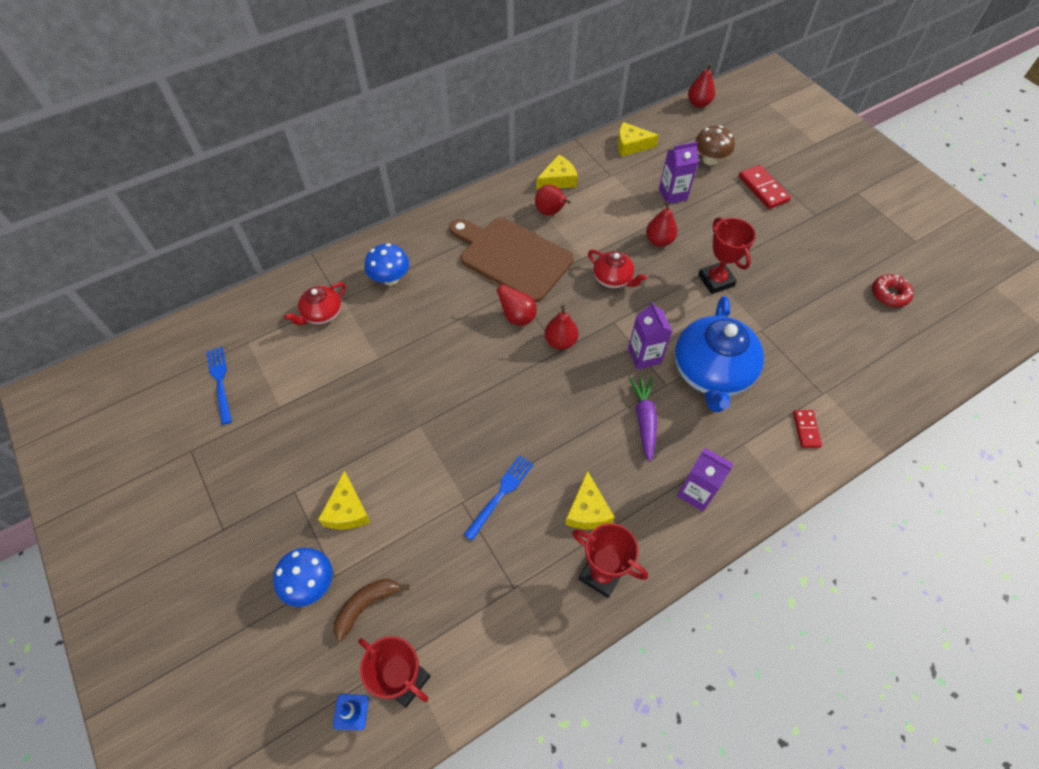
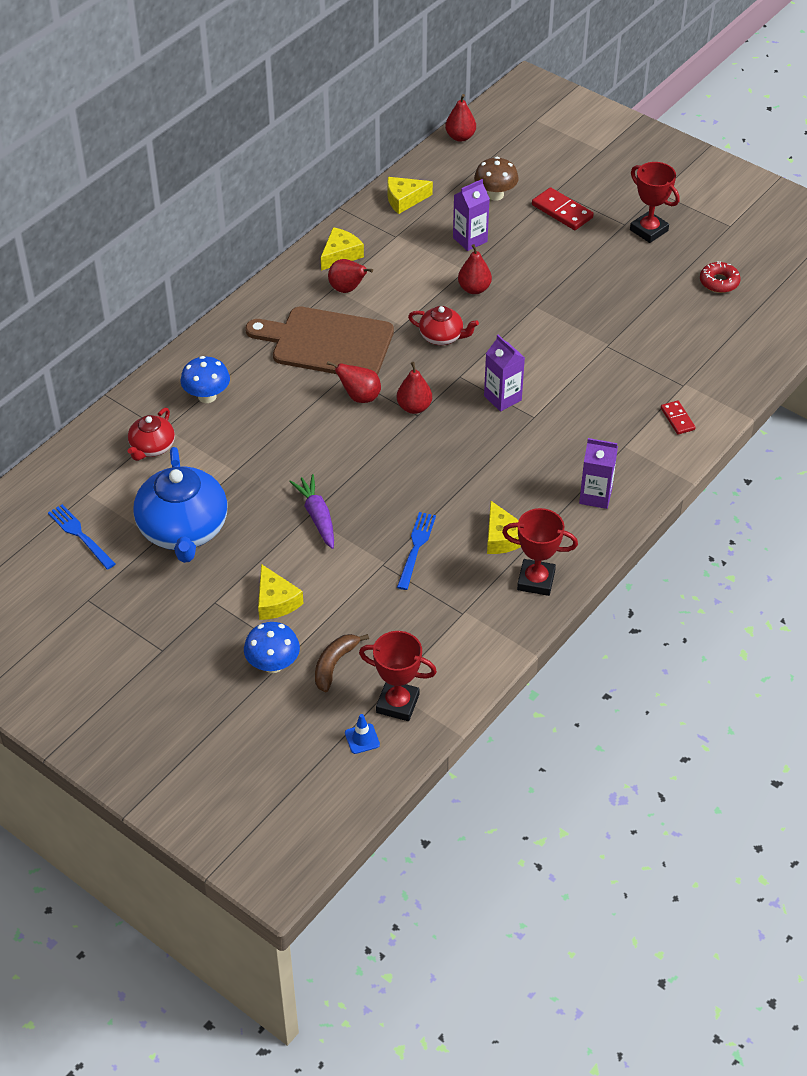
camera: 20 degrees left, 10 degrees down
purple carrot [629,377,657,462] -> purple carrot moved to [289,474,334,549]
blue teapot [675,296,764,412] -> blue teapot moved to [133,447,227,563]
red trophy [698,217,756,294] -> red trophy moved to [630,162,680,243]

